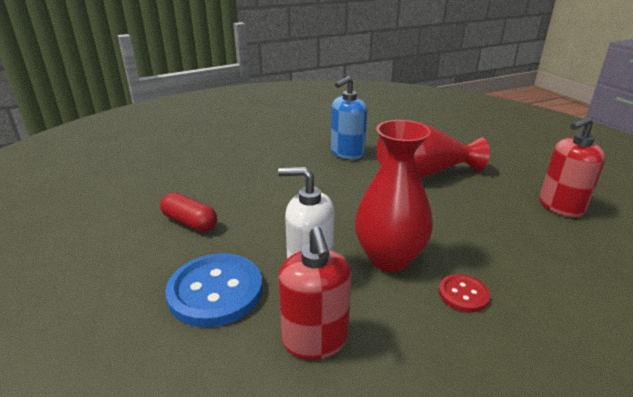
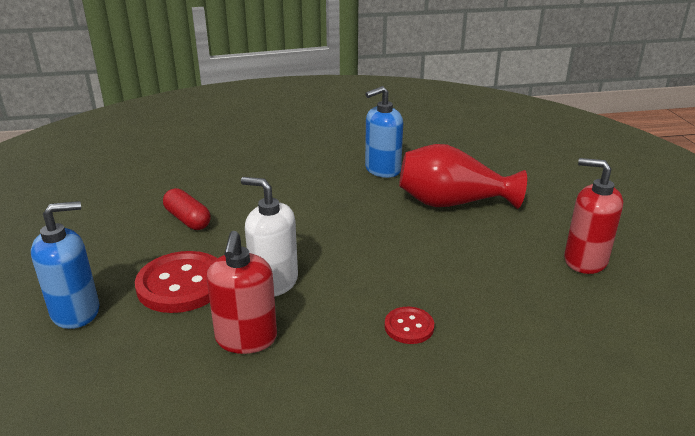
camera: 15 degrees right, 0 degrees up
blue button [165,253,263,327] -> red button [135,251,217,313]
red vase [355,120,433,272] -> none
red soap dispenser [539,116,605,217] -> red soap dispenser turned 45 degrees clockwise [564,158,623,274]
none -> blue soap dispenser [31,201,99,329]

